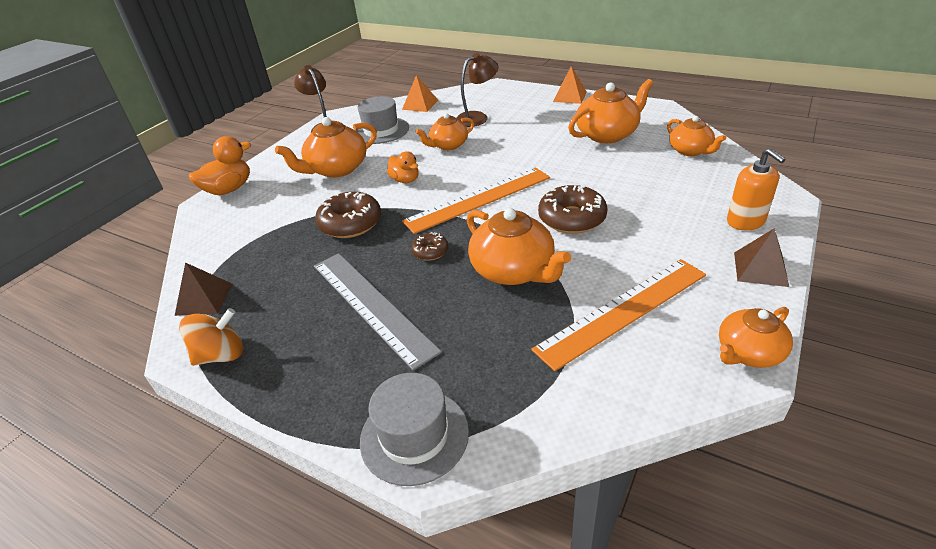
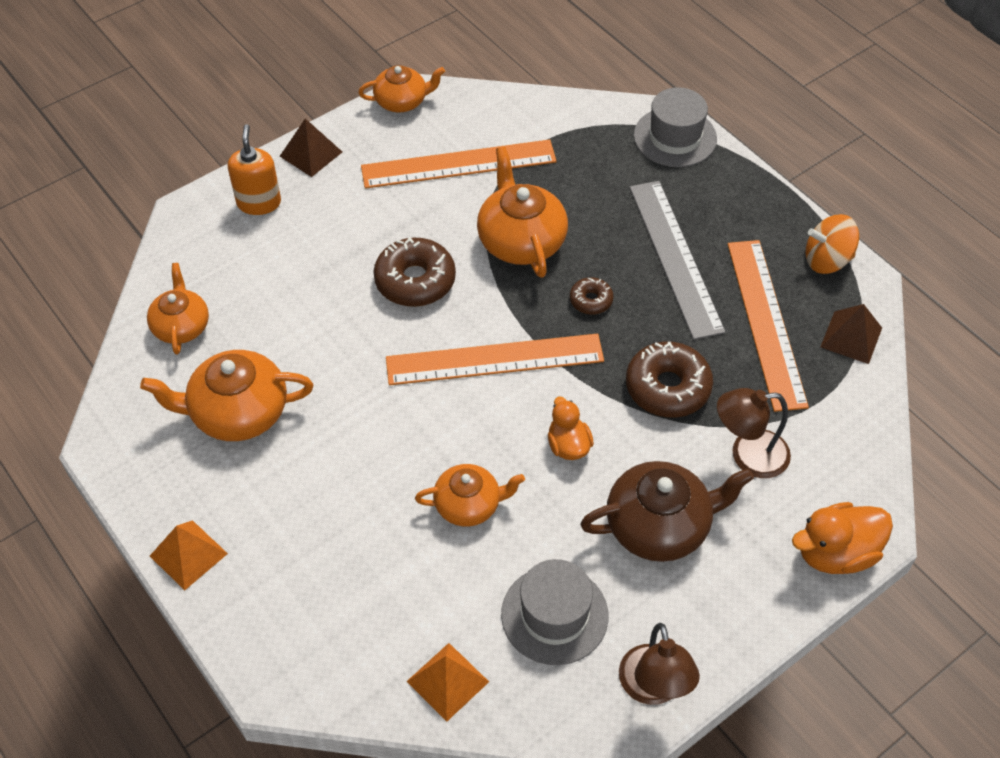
camera: 160 degrees left, 15 degrees up
orange teapot [275,117,377,178] -> brown teapot [580,461,754,562]
brown lamp [456,53,499,127] -> brown lamp moved to [717,388,791,478]
none -> orange ruler [728,240,809,412]

